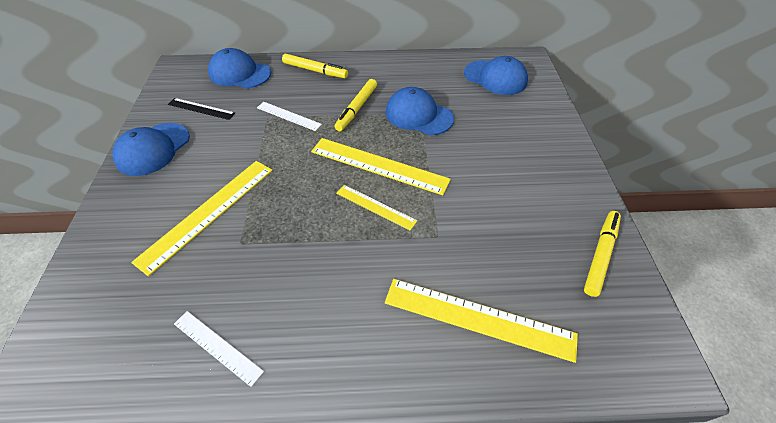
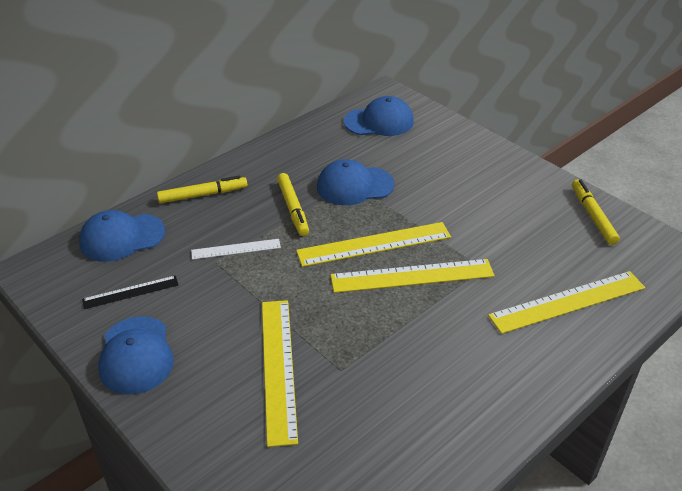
camera: 40 degrees left, 10 degrees down
white ruler [174,311,264,387] -> none
yellow ruler [336,185,417,231] -> yellow ruler [331,259,495,293], size x1.77

